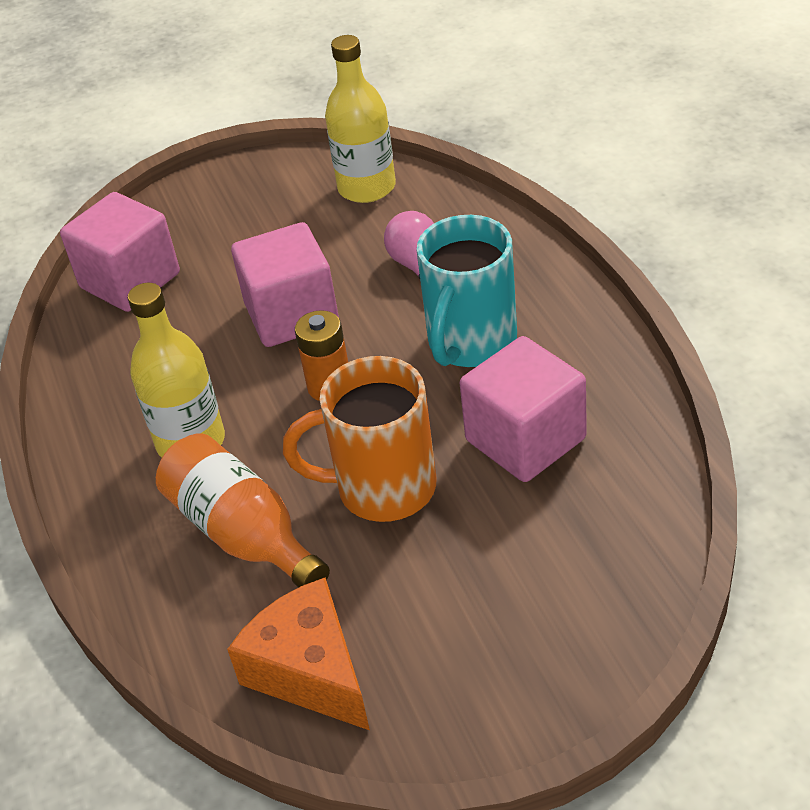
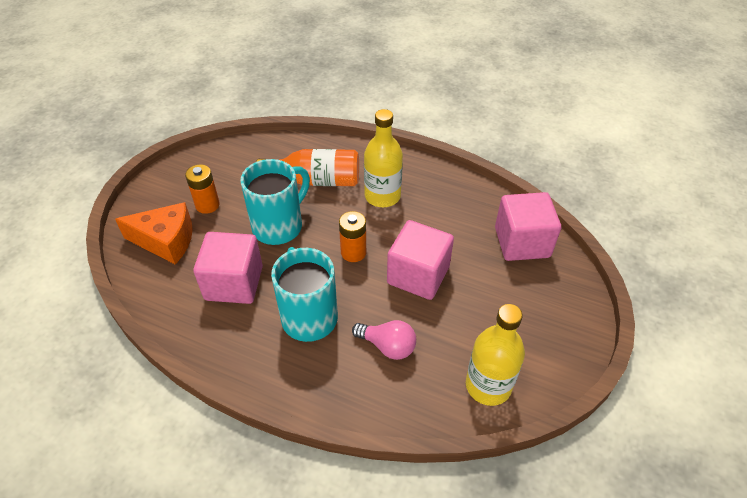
camera: 130 degrees right, 5 degrees up
orange cheese [227,577,370,730] -> orange cheese moved to [115,202,193,265]
orange mug [283,356,436,522] -> turquoise mug [240,159,310,245]
none -> orange battery [185,164,220,214]

